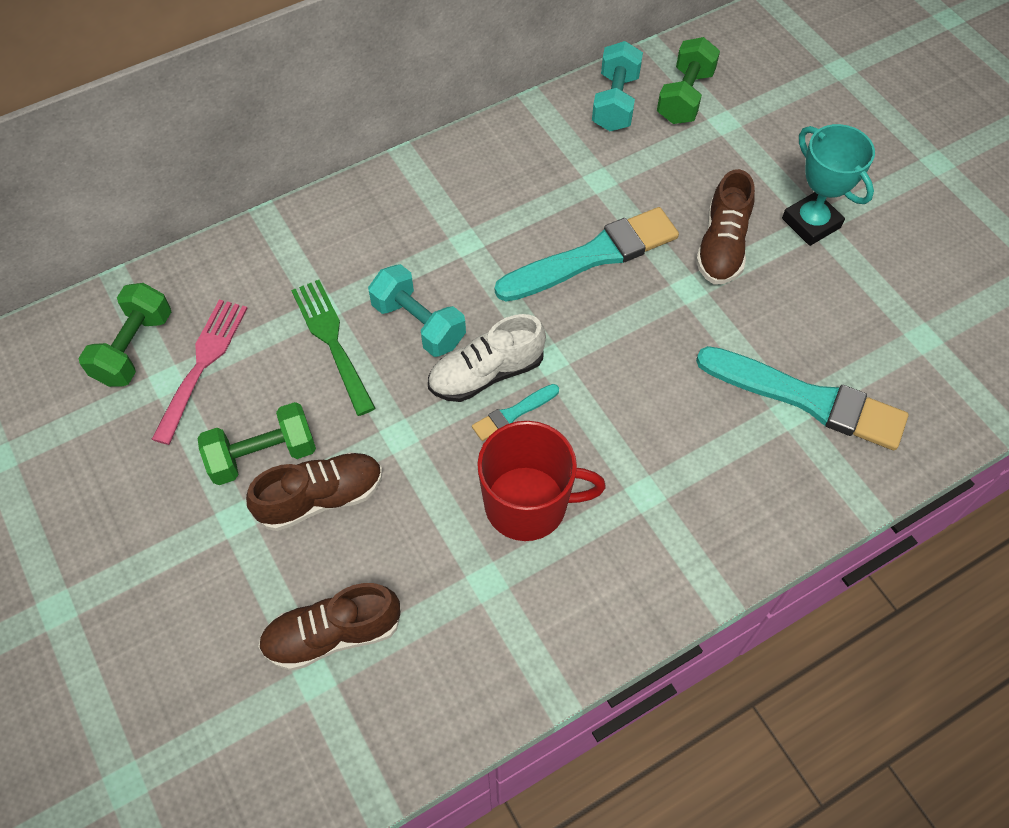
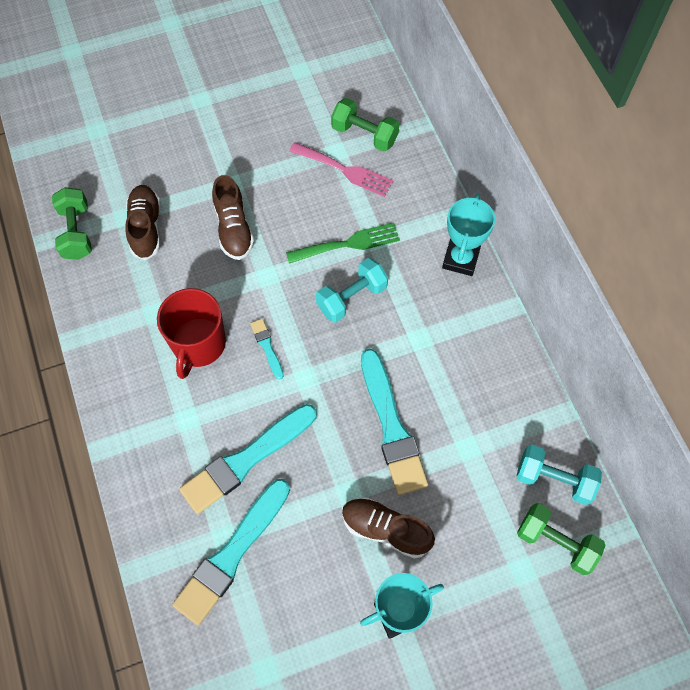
camera: 100 degrees right, 5 degrees up
green dumbbell [198,402,316,485] -> green dumbbell moved to [52,187,92,260]
white shoe [428,314,546,402] -> none
none -> turquoise brush [179,404,317,514]
none -> turquoise trophy [442,194,495,276]

